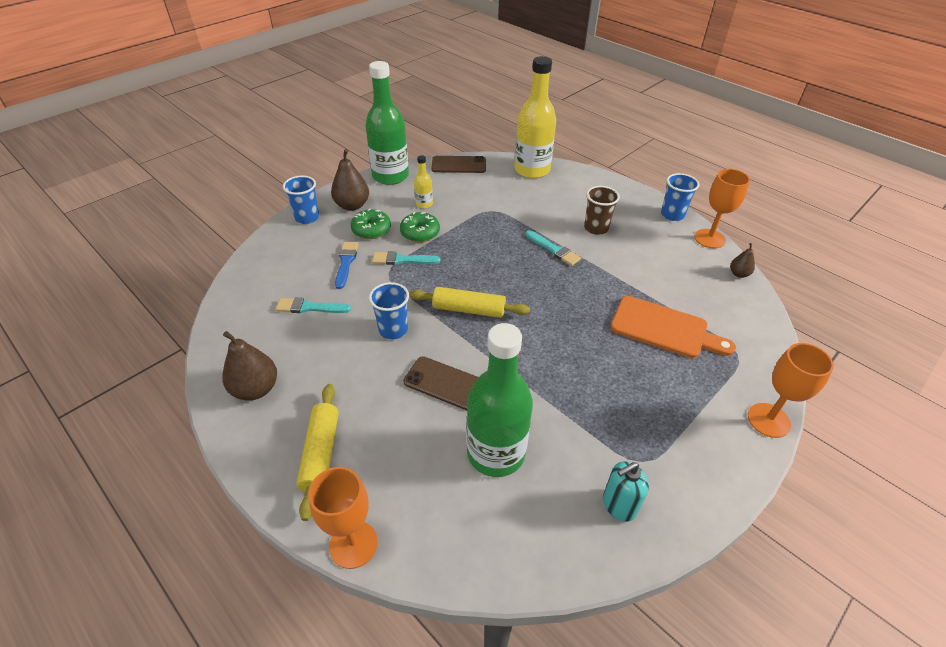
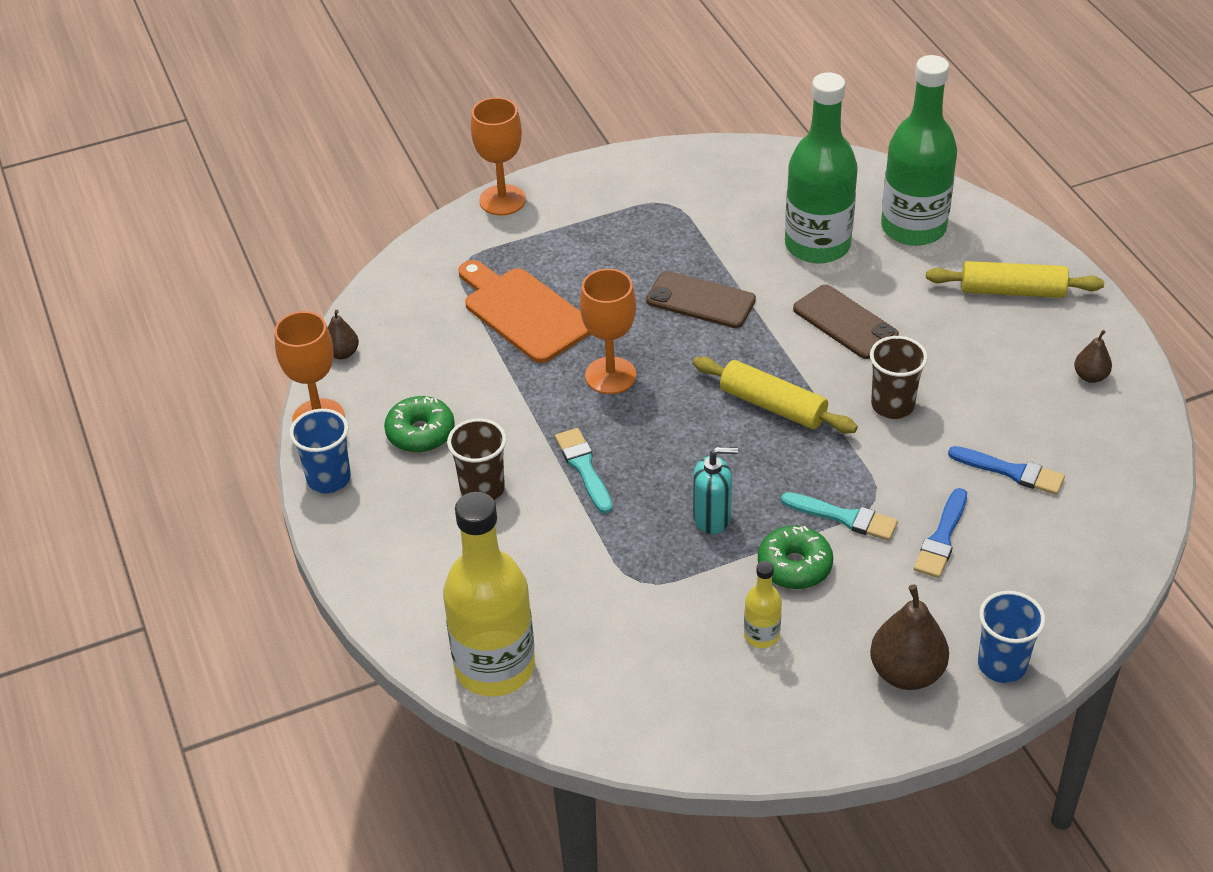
camera: 155 degrees left, 0 degrees up
brown pear [222,331,277,400] -> brown pear [1074,330,1112,383], size x0.54
turquoise brush [276,298,351,313] -> blue brush [948,446,1065,495]
yellow rolling pin [296,384,339,521] -> yellow rolling pin turned 75 degrees clockwise [926,261,1104,298]
orange goblet [308,467,378,569] -> orange goblet moved to [580,269,636,394]
green donut [351,209,391,239] -> green donut moved to [384,396,455,453]
green bottle [365,61,409,185] -> green bottle moved to [881,55,957,246]
blue cup [369,282,409,340] -> brown cup [870,336,928,419]
brown phone [431,156,486,173] -> brown phone moved to [646,271,756,328]
turquoise soap dispenser [603,461,649,522] -> turquoise soap dispenser moved to [693,447,738,534]

